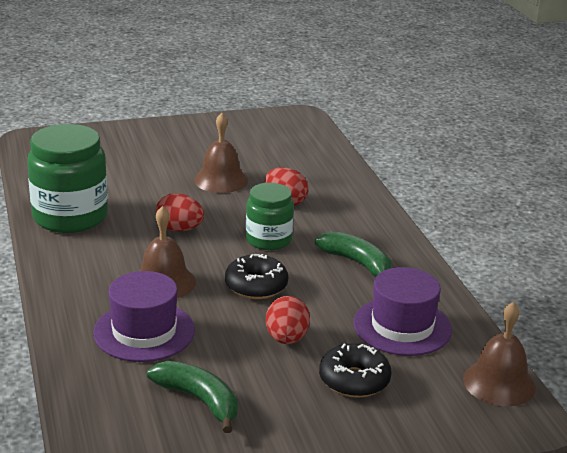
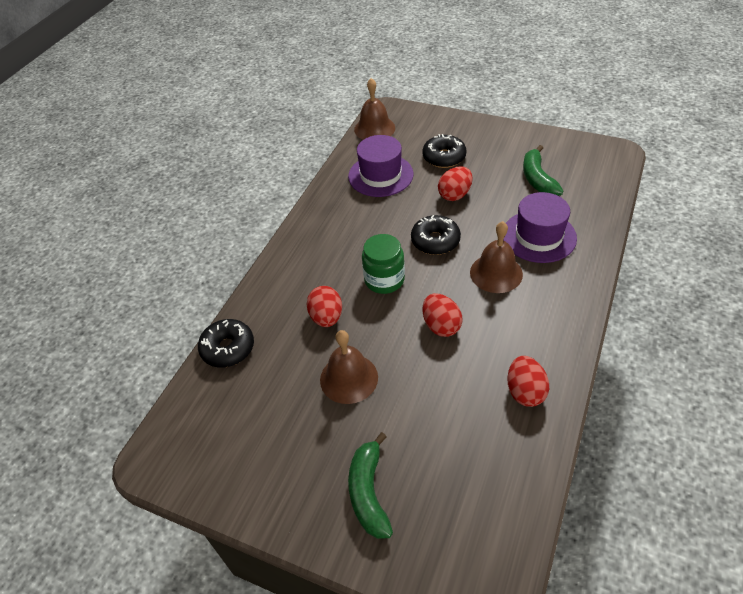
camera: 135 degrees left, 20 degrees up
green jar [27,124,108,233] -> red egg [507,356,549,407]
green banana [315,231,392,277] -> green banana moved to [348,432,393,539]
none -> black donut [198,319,254,368]

